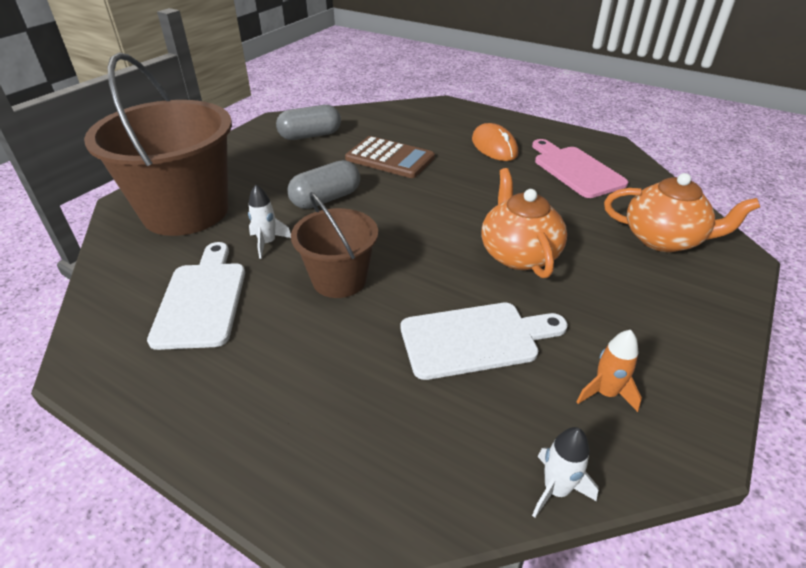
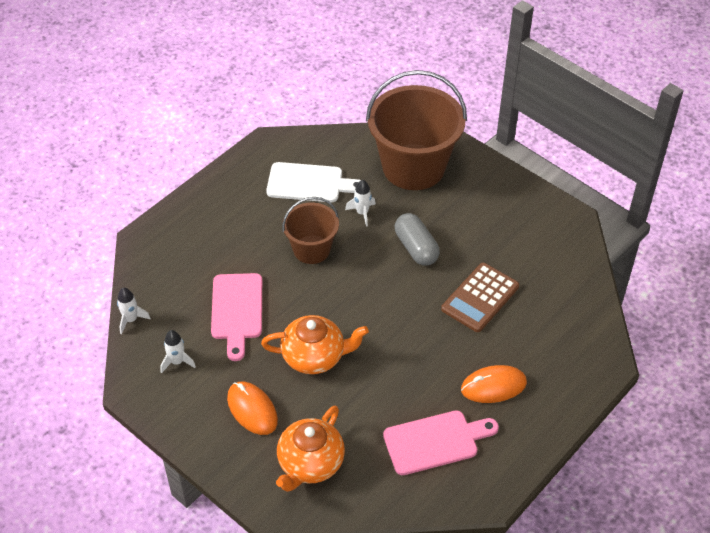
camera: 100 degrees right, 10 degrees up
grey capsule [276,105,341,140] -> none
white cutting board [401,303,568,380] -> pink cutting board [211,273,262,361]
orange rocket [576,330,642,412] -> white rocket [160,330,196,373]
none -> orange mouse [227,382,278,435]

